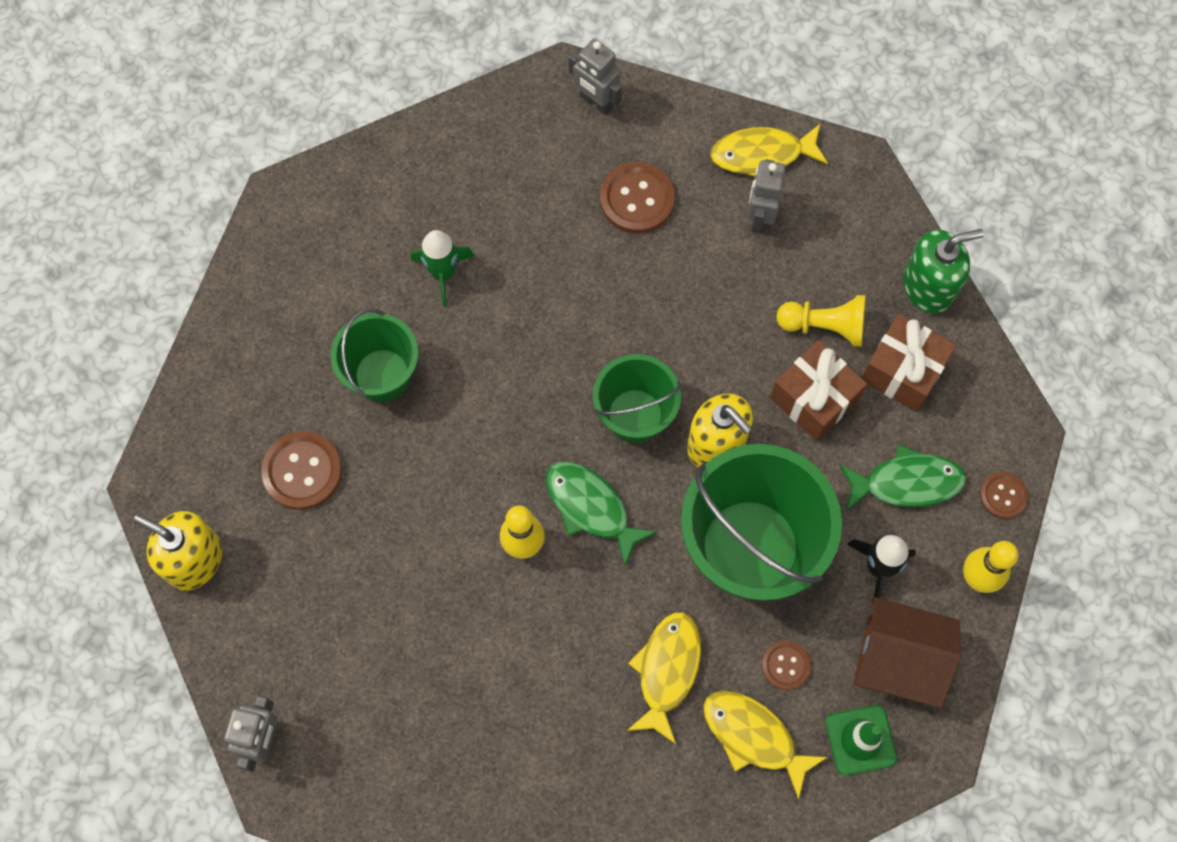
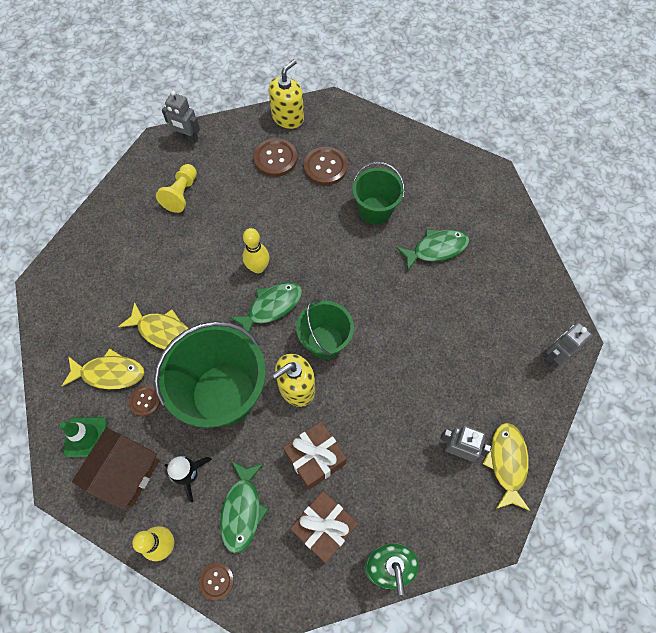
camera: 100 degrees right, 5 degrees down
green rocket [411,230,474,307] -> green fish [396,229,469,271]
brown button [600,162,675,233] -> brown button moved to [254,138,297,177]
yellow fish [703,690,828,799] -> yellow fish turned 45 degrees clockwise [62,348,144,389]
yellow pawn [776,295,865,347] -> yellow pawn moved to [156,164,197,213]

